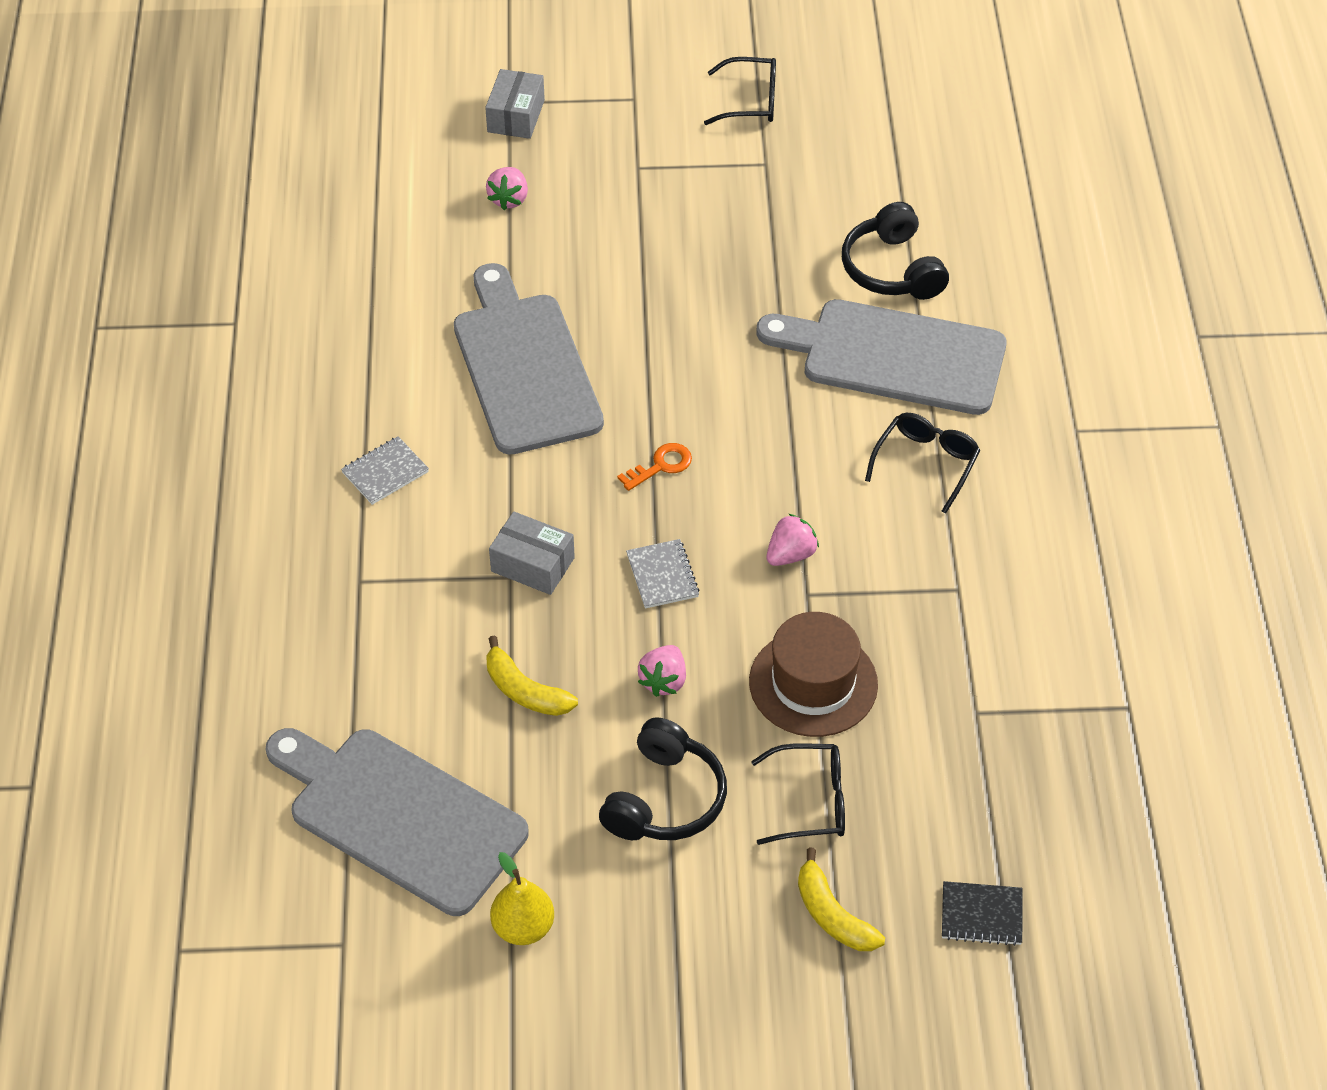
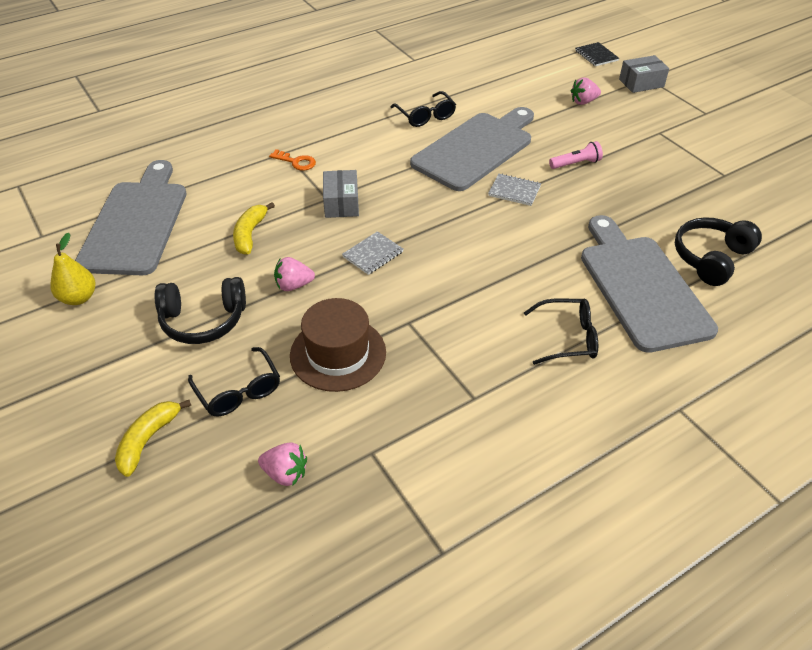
camera: 60 degrees right, 5 degrees down
grey notebook [341,436,429,505] -> grey notebook moved to [488,174,541,206]
orange key [617,443,692,491] -> orange key moved to [269,149,316,170]
black glasses [704,57,776,125] -> black glasses moved to [391,91,456,127]
pink strawberry [767,514,819,566] -> pink strawberry moved to [258,442,307,486]
black notebook [942,881,1023,946] -> black notebook moved to [575,42,619,66]
none -> pink flashlight [549,141,603,169]

